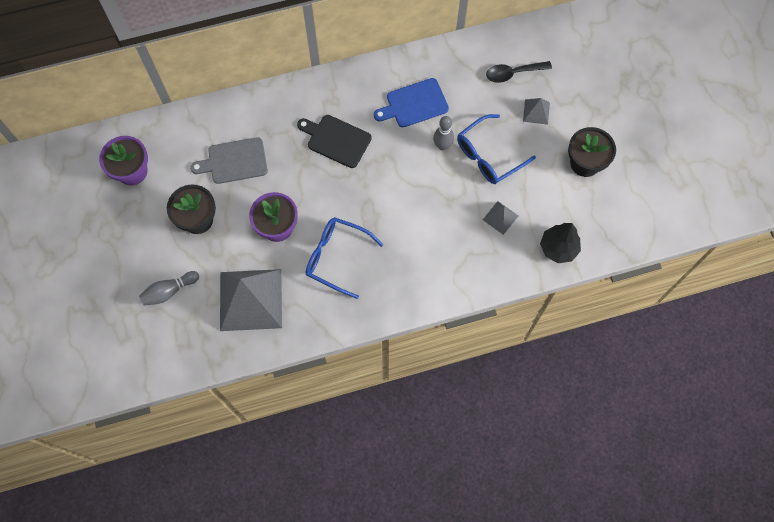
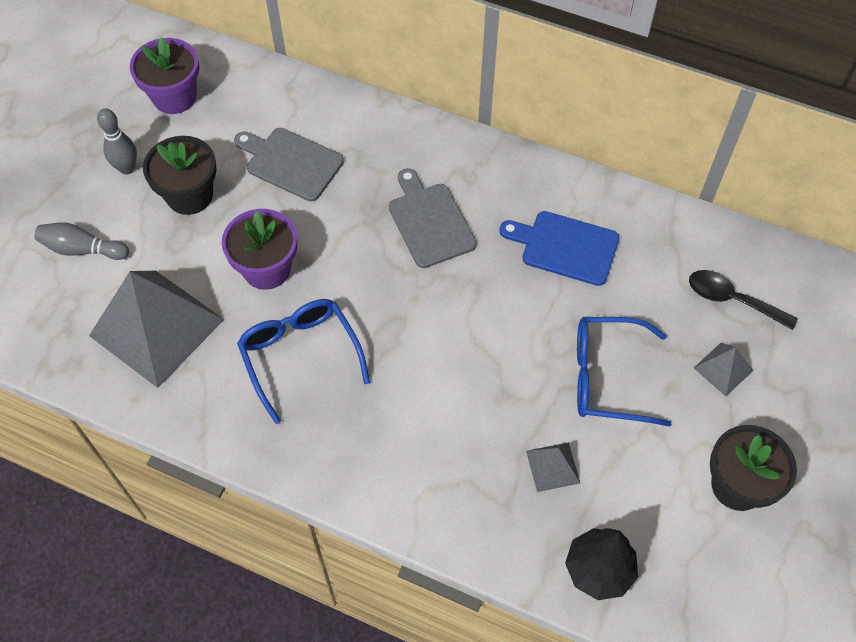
camera: 40 degrees right, 10 degrees down
black cutting board [297,115,372,168] -> grey cutting board [389,168,477,268]
grey bowling pin [433,116,454,150] -> grey bowling pin moved to [97,109,137,175]

